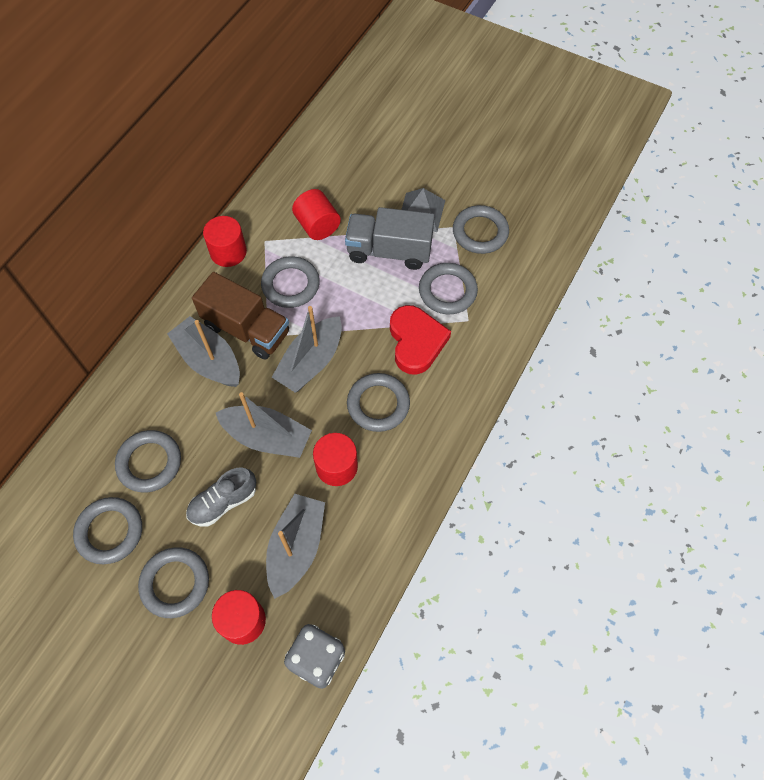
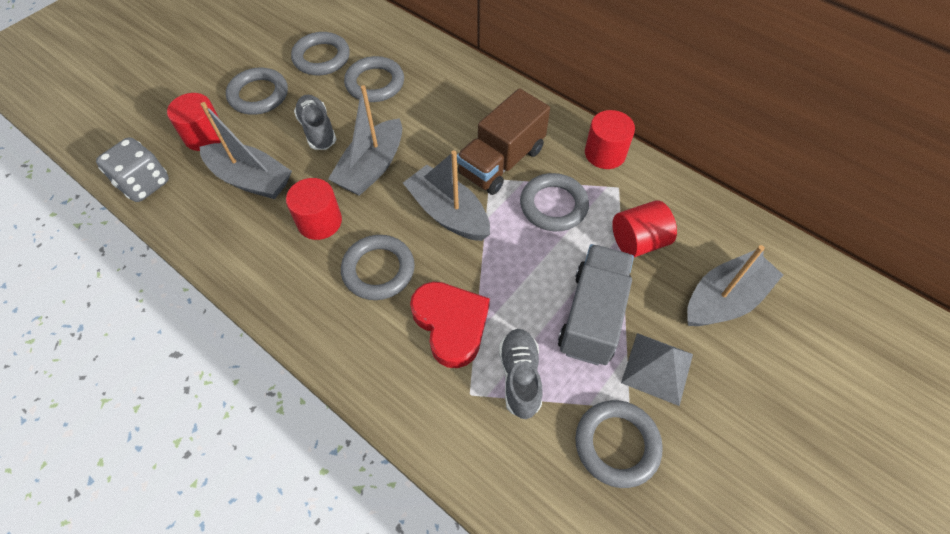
camera: 100 degrees right, 5 degrees down
grey boat [167,316,240,387] -> grey boat moved to [687,245,783,326]
red heart [390,305,451,375] -> red heart turned 120 degrees counterclockwise [410,282,490,368]
grey ring [419,263,478,314] -> grey shoe [499,329,542,419]

